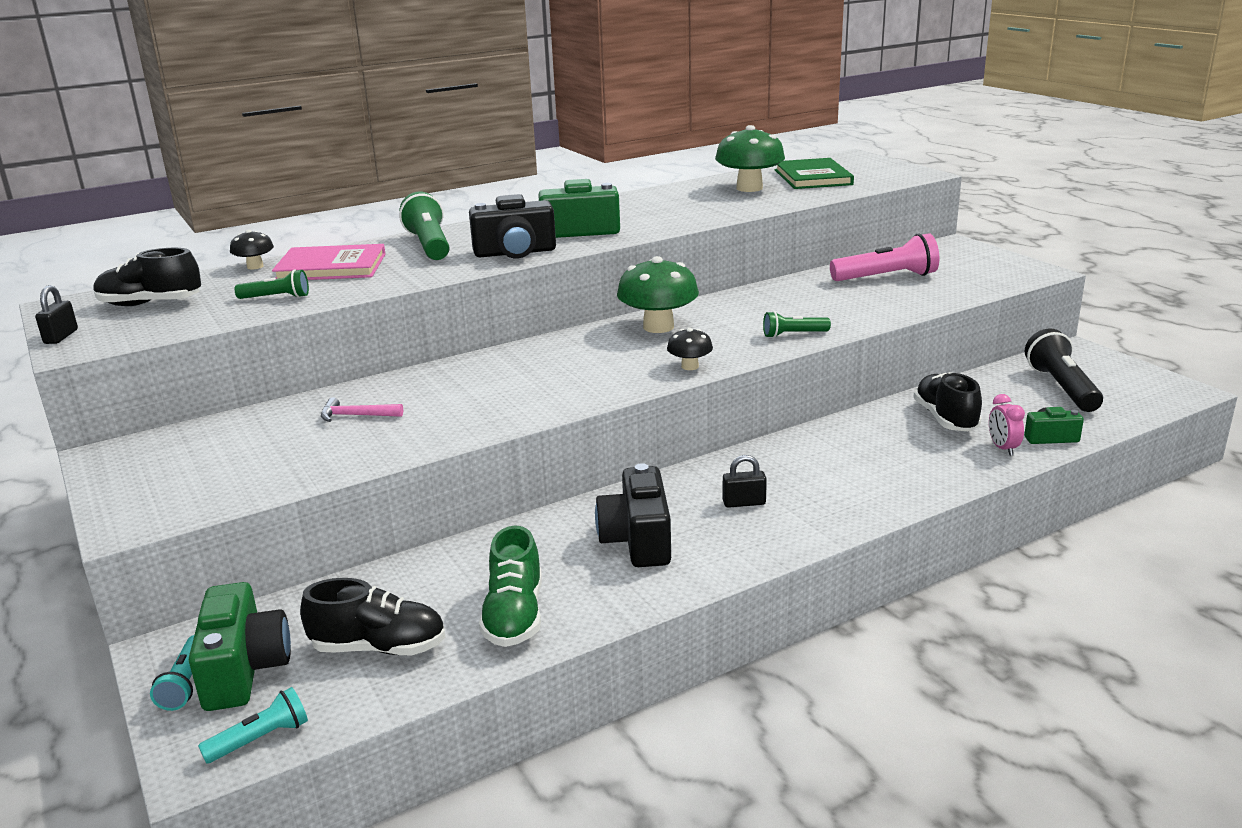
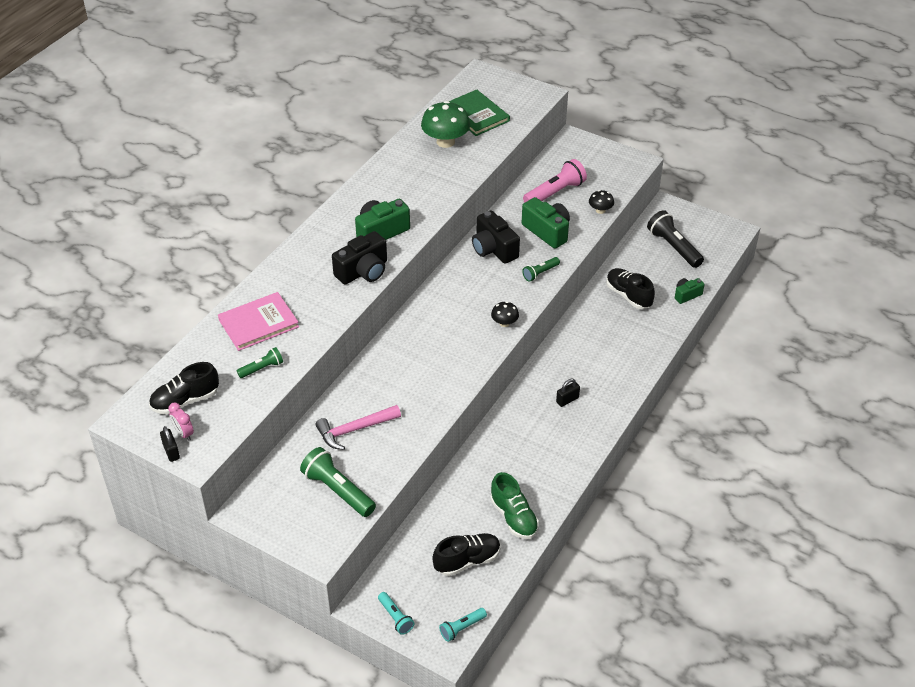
camera: 30 degrees left, 20 degrees up
green camera [189,582,291,711] -> green camera moved to [522,197,570,249]
turquoise flashlight [198,687,308,764] -> turquoise flashlight turned 150 degrees counterclockwise [439,608,487,642]
black mushroom [230,230,274,269] -> black mushroom moved to [589,190,614,214]
pink hammer [321,397,403,422] -> pink hammer [315,405,401,450], size x1.67
green flashlight [399,192,449,260] -> green flashlight moved to [300,447,376,517]
black camera [595,463,671,567] -> black camera moved to [472,210,520,264]
green mushroom [617,256,699,333] -> none
pink clock [989,394,1025,456] -> pink clock moved to [168,403,194,441]

